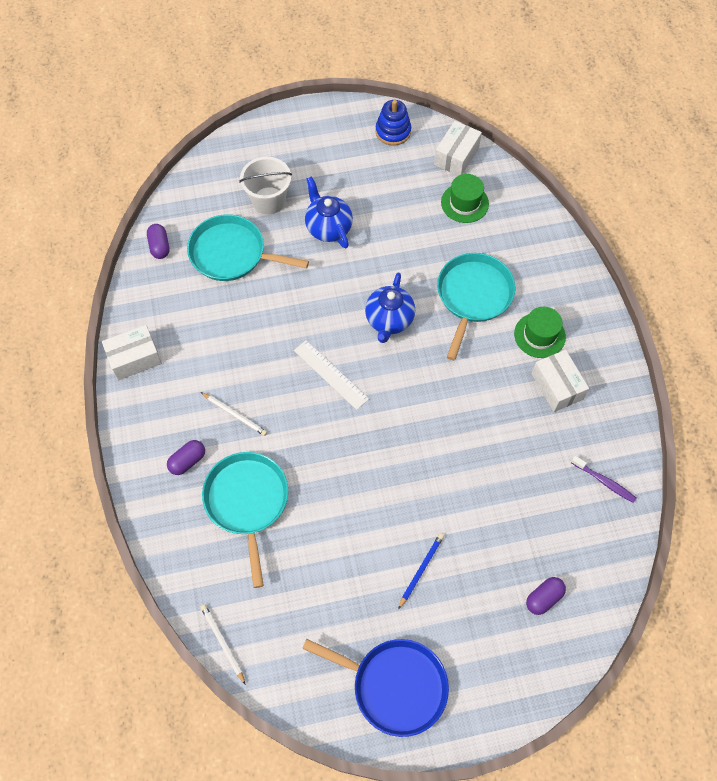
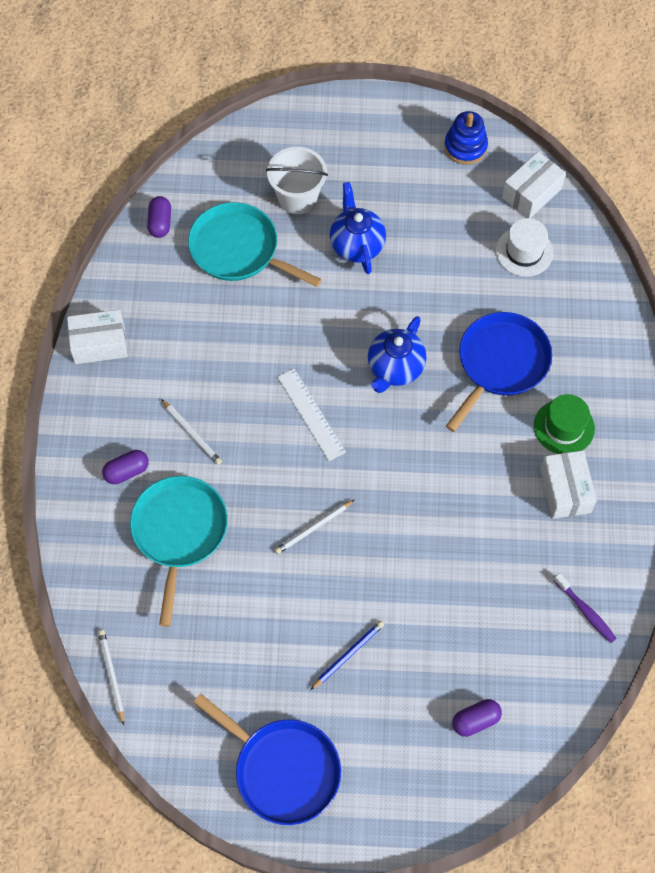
camera: 15 degrees right, 0 degrees up
turquoise pan [437,253,515,360] -> blue pan [446,312,552,432]
green hat [441,174,489,223] -> white hat [496,218,553,277]
none -> white pencil [275,500,354,554]

